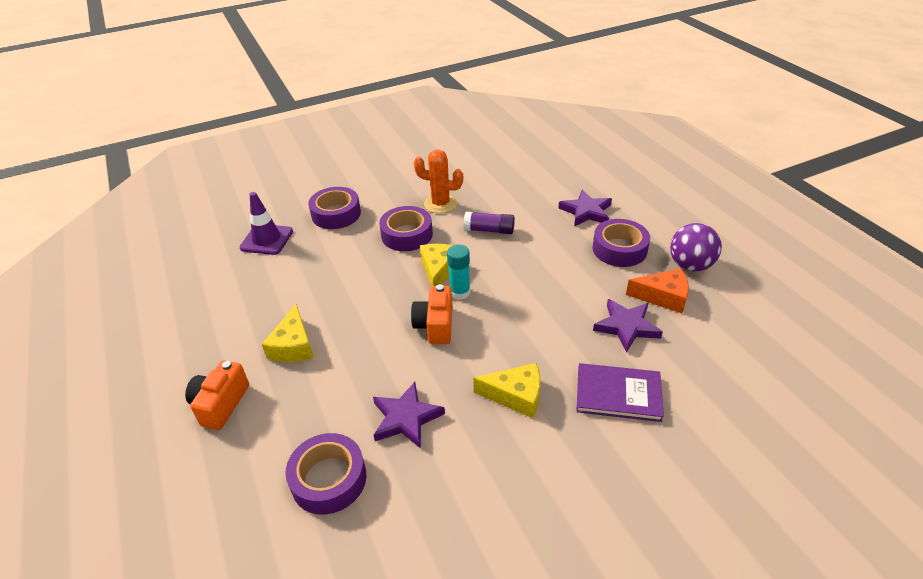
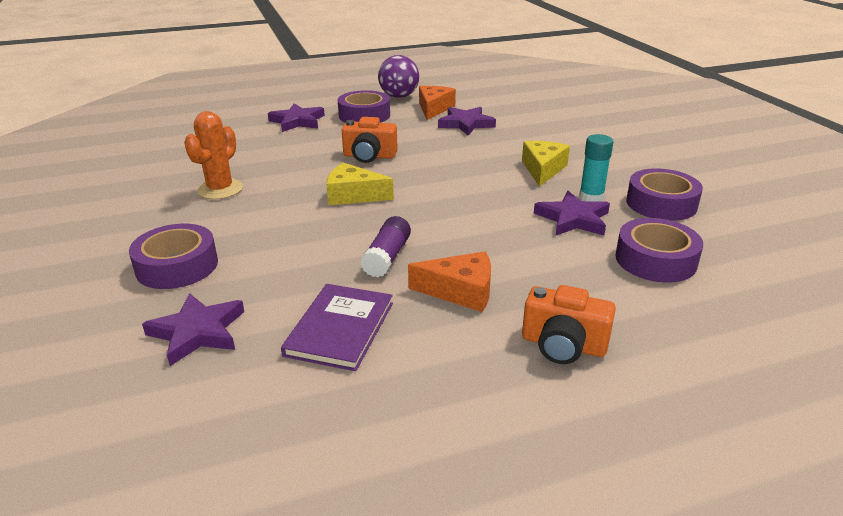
camera: 85 degrees left, 10 degrees down
purple traffic cone [240,192,293,255] -> purple star [142,293,244,366]
yellow cheese [262,304,314,362] -> orange cheese [408,251,491,312]
purple tape [379,206,433,251] -> purple tape moved to [626,168,703,221]
orange camera [411,284,453,344] -> orange camera moved to [342,117,398,163]
turquoise glue stick [447,244,470,300] -> turquoise glue stick moved to [579,134,613,202]
purple glue stick [463,212,515,234] -> purple glue stick moved to [360,216,411,277]
purple book [576,363,664,422] -> purple book moved to [281,284,393,371]

